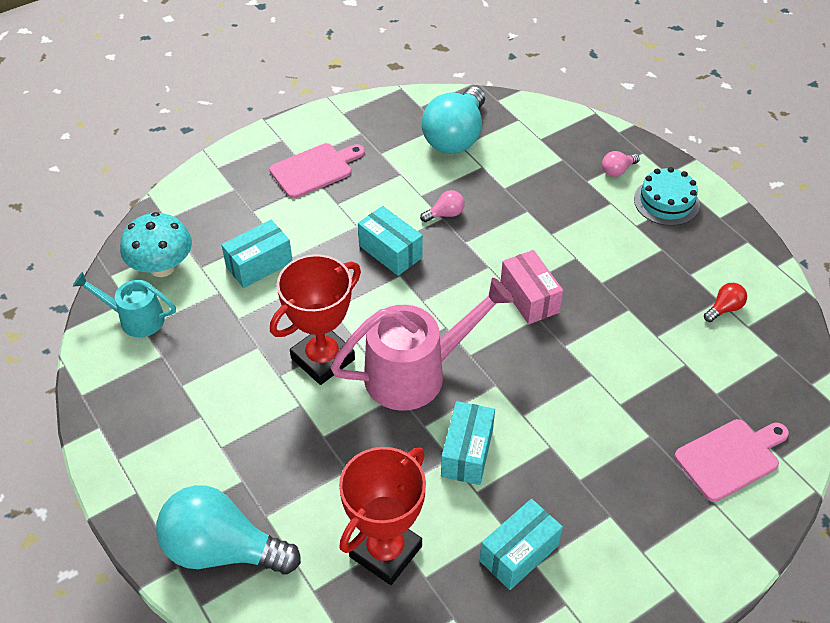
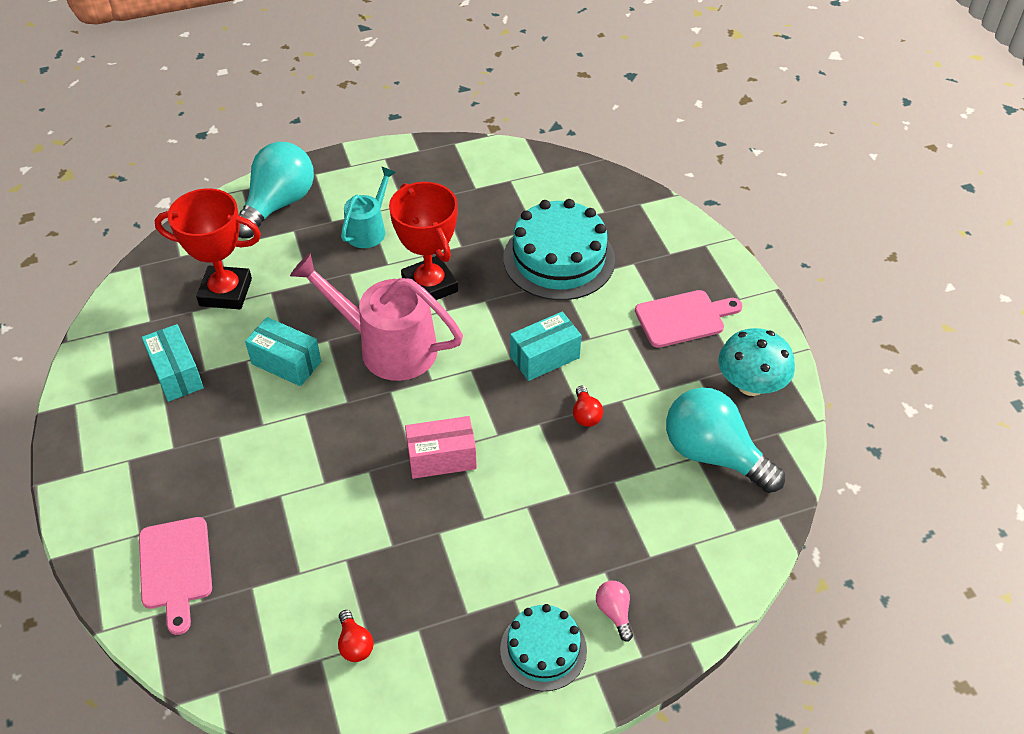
camera: 105 degrees right, 0 degrees up
turquoise watering can [73,272,176,337] -> turquoise watering can moved to [341,167,396,248]
turquoise mushroom [120,212,192,277] -> turquoise mushroom moved to [718,328,795,396]
turquoise box [221,220,293,288] -> turquoise cake [504,199,615,300]
pink cutting board [269,143,365,199] -> pink cutting board turned 90 degrees counterclockwise [635,290,743,348]
pink watering can [330,278,514,411] -> pink watering can turned 120 degrees clockwise [290,253,463,381]
red trophy [339,447,426,585] -> red trophy turned 45 degrees counterclockwise [154,188,261,309]
pink light bulb [420,190,465,222] -> red light bulb [573,386,603,427]

